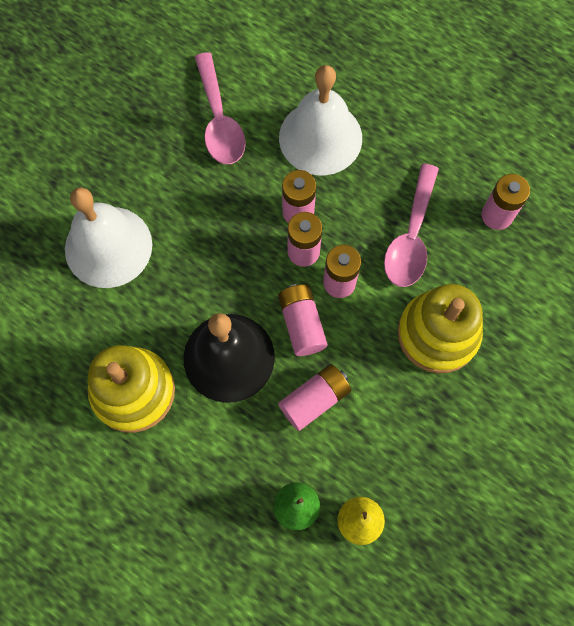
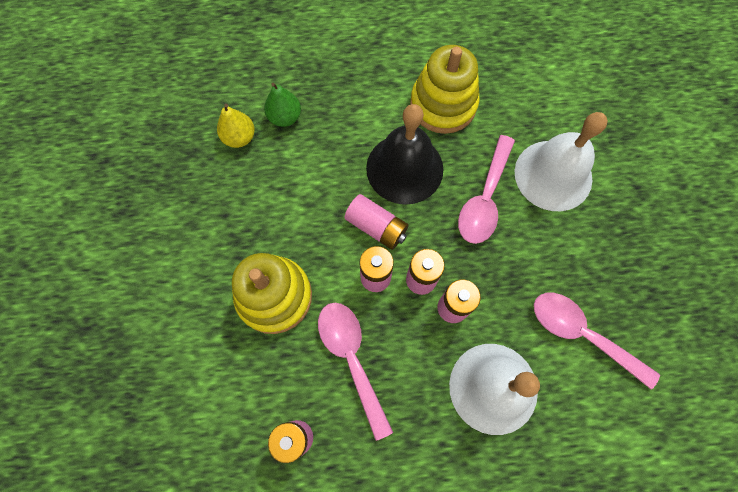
camera: 140 degrees right, 0 degrees up
pink battery [278,364,351,431] -> none
none -> pink spoon [458,135,515,244]

